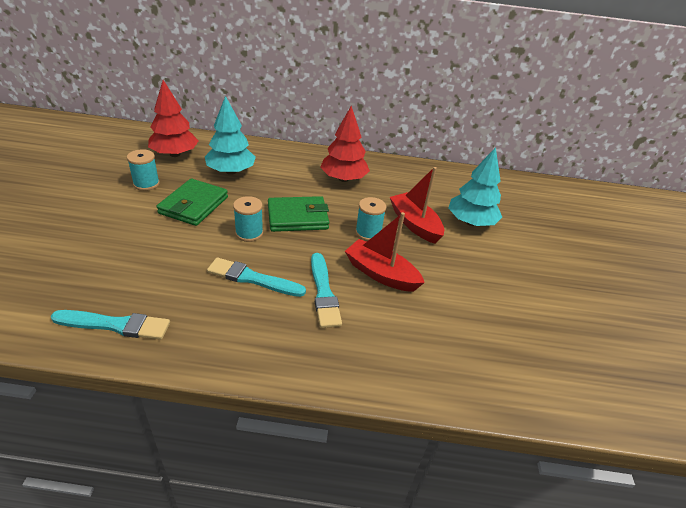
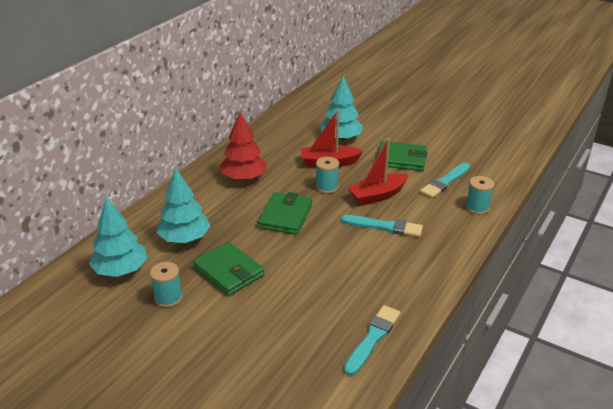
camera: 60 degrees left, 5 degrees down
red tree [148,80,198,157] -> turquoise tree [89,197,147,277]
turquoise brush [207,258,306,297] -> turquoise brush moved to [420,163,470,198]
turquoise spool [233,196,263,242] -> turquoise spool moved to [466,176,494,214]
none -> green wallet [377,141,427,171]

